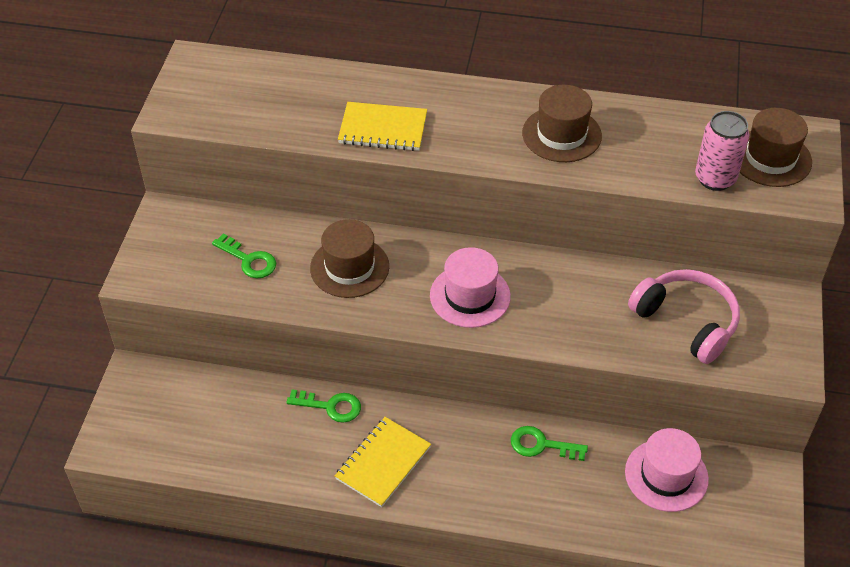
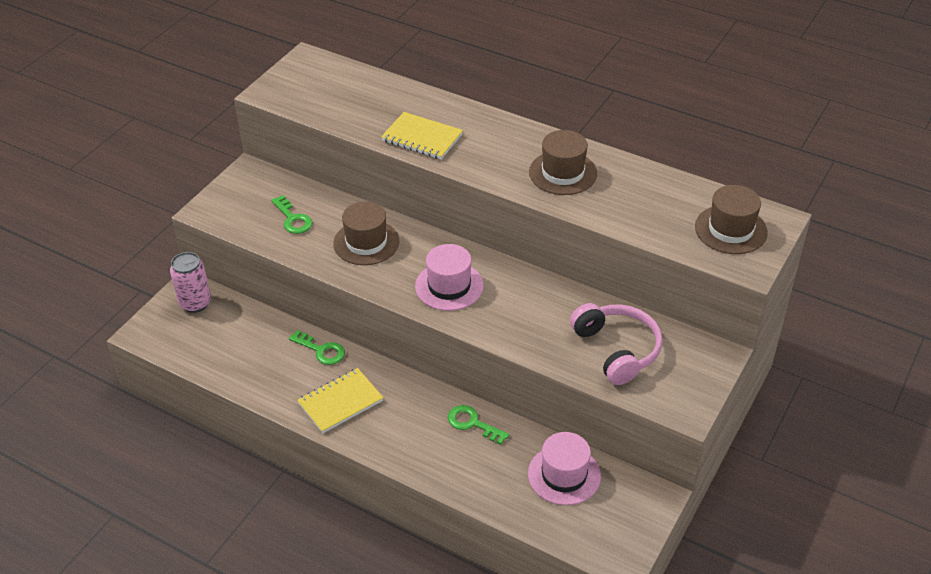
camera: 20 degrees right, 5 degrees down
pink can [695,111,749,191] -> pink can moved to [170,252,211,313]

